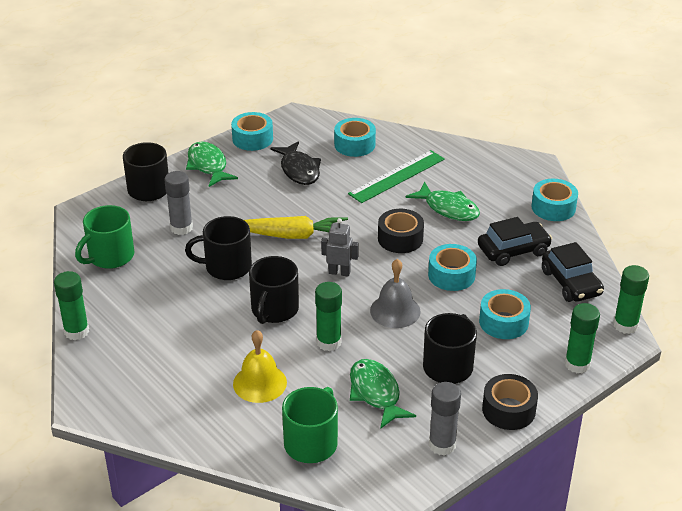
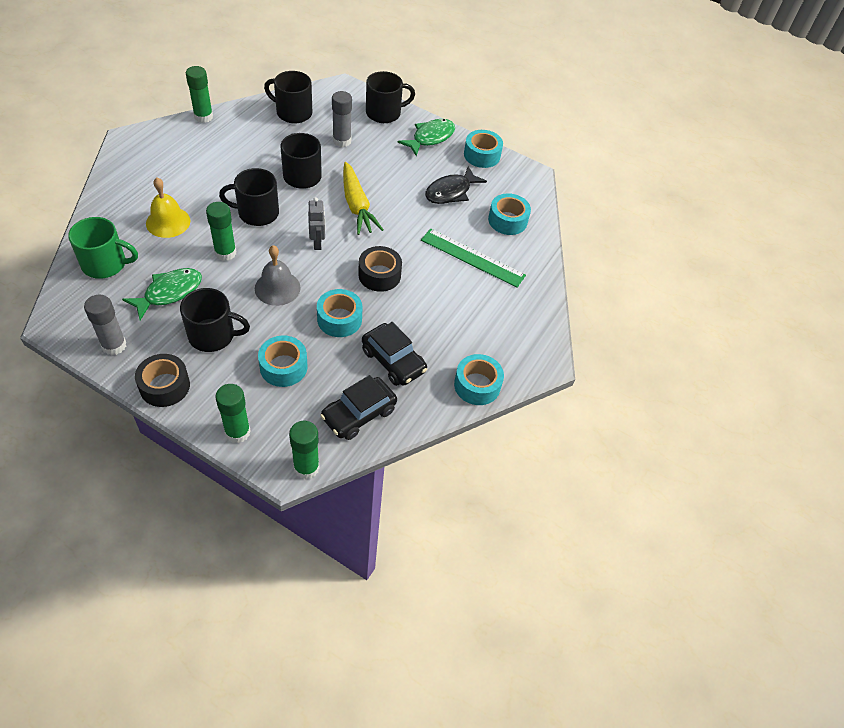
camera: 65 degrees right, 15 degrees up
green mug [75,205,134,269] -> black mug [264,71,313,123]
green fish [405,181,480,221] -> none

